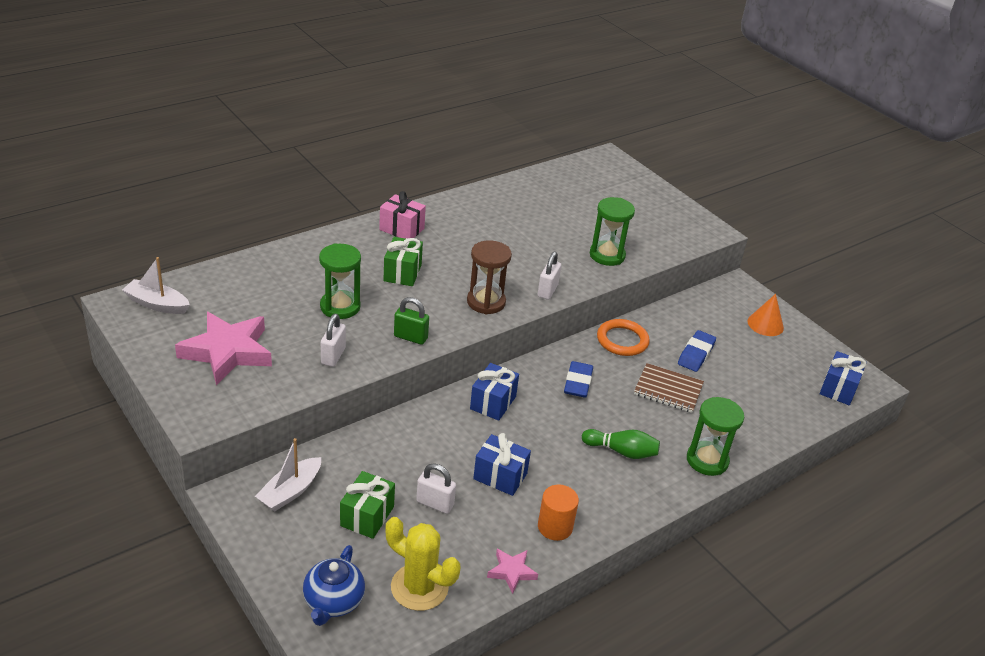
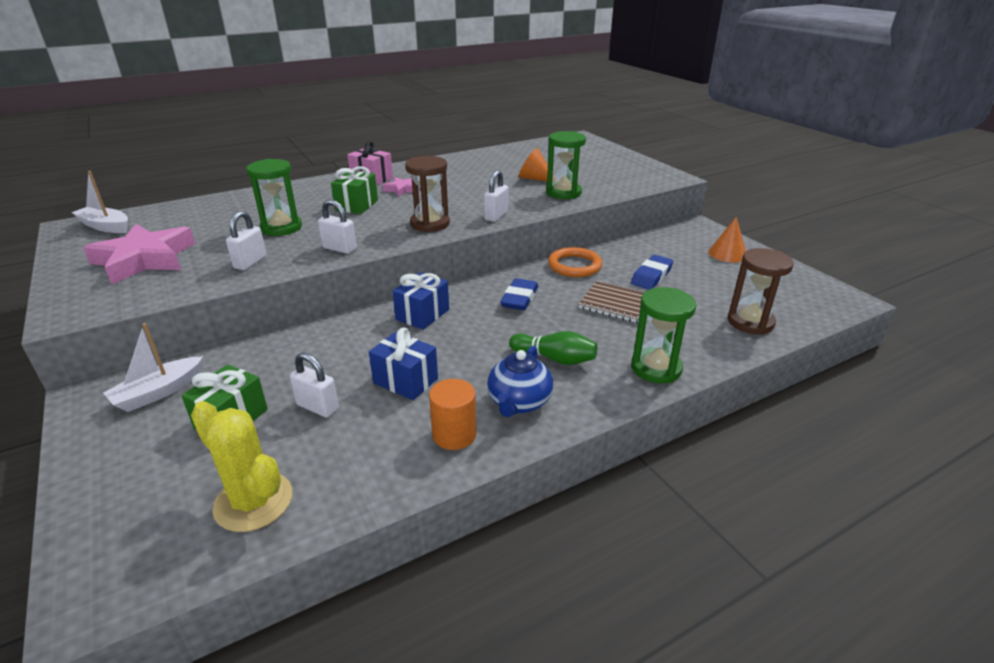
camera: 10 degrees right, 5 degrees down
blue teapot [303,545,365,626] -> blue teapot moved to [487,346,553,417]
green padlock [394,297,429,345] -> white padlock [318,199,357,254]
pink star [487,549,538,594] -> pink star moved to [382,177,419,197]
blue gift [820,351,867,405] -> none
none -> orange cone [519,148,554,181]
none -> brown hourglass [727,248,794,335]

